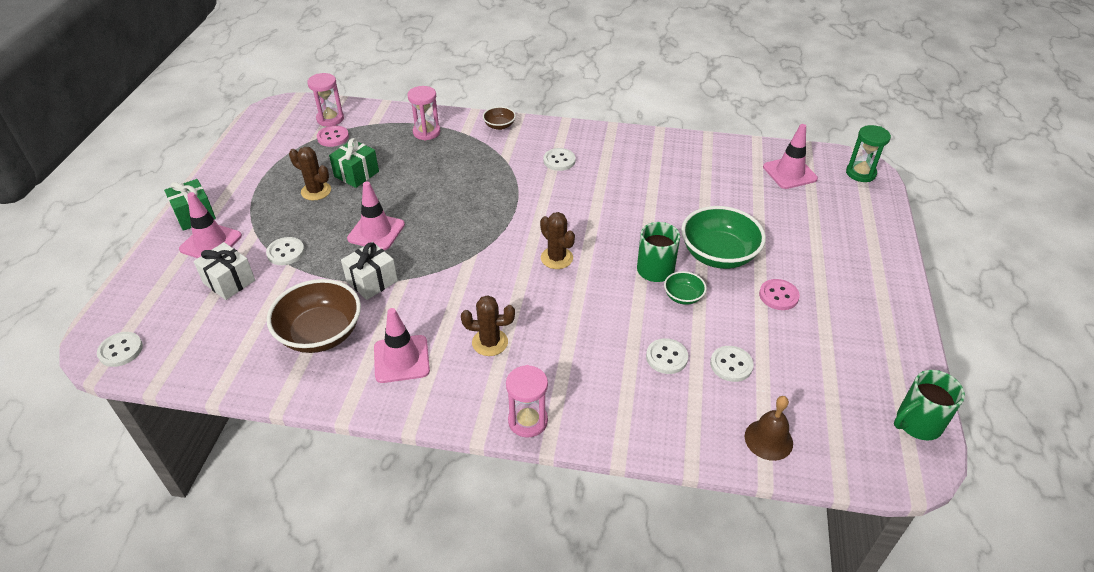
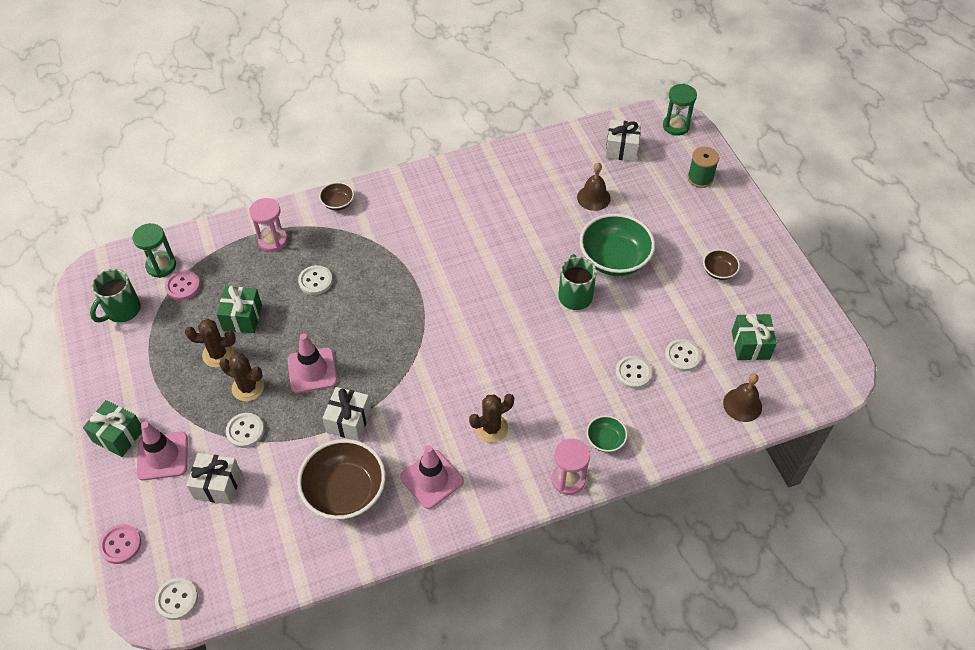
camera: 30 degrees left, 10 degrees up
pink hourglass [307,73,344,126] -> green hourglass [133,223,176,278]
brown cactus [540,212,575,269] -> brown cactus moved to [219,353,264,401]
white button [543,148,576,171] -> white button moved to [298,265,333,295]
green bowl [664,271,707,305] -> green bowl moved to [586,415,628,452]
pink button [759,279,800,310] -> pink button moved to [99,524,141,564]
pink traffic cone [763,124,818,189] -> white gift [605,120,641,162]
green mug [894,370,965,440] -> green mug moved to [90,269,141,322]
none -> brown bell [577,162,611,211]
none -> green spool [687,147,719,188]
none -> brown bowl [703,249,740,280]
none -> green gift [732,314,777,360]

